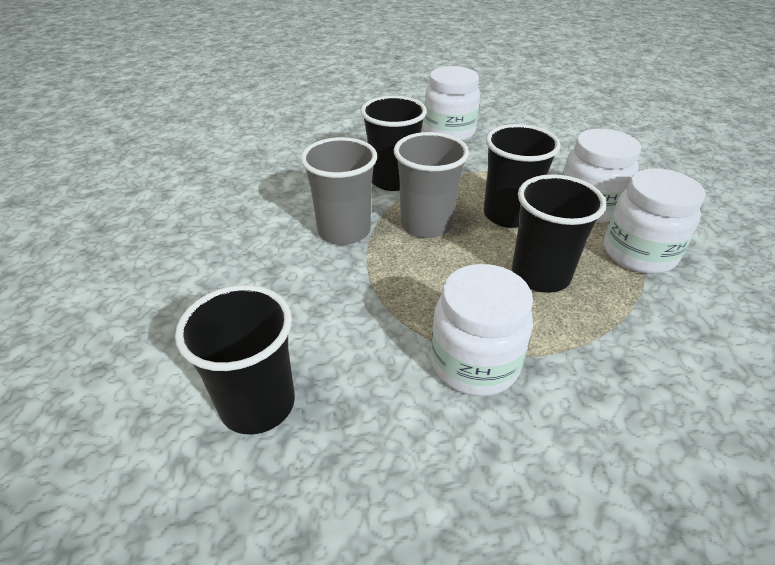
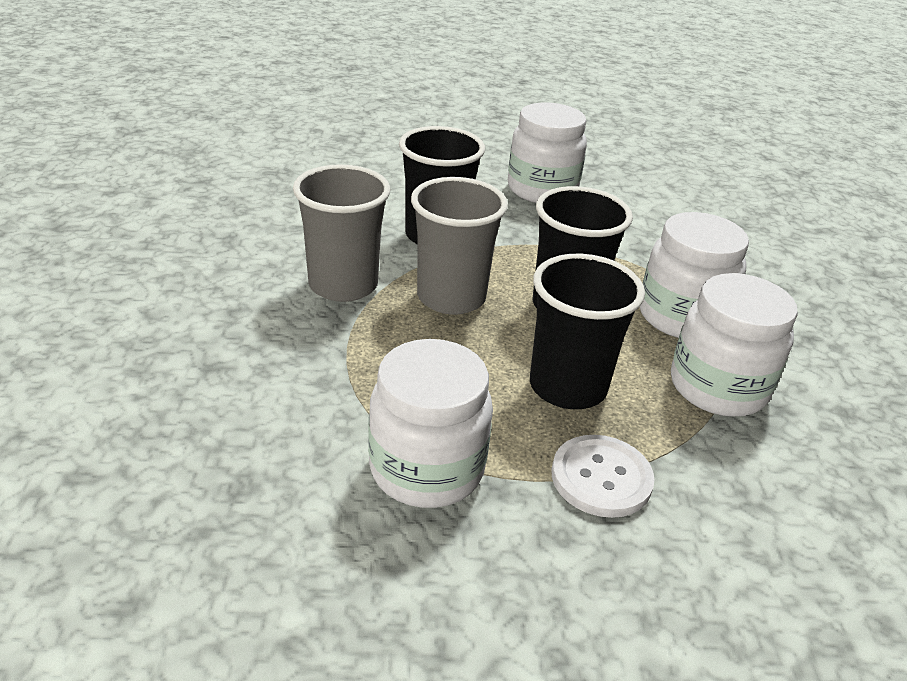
camera: 10 degrees right, 5 degrees down
black cup [175,285,295,435] -> none
none -> white button [551,435,655,518]

